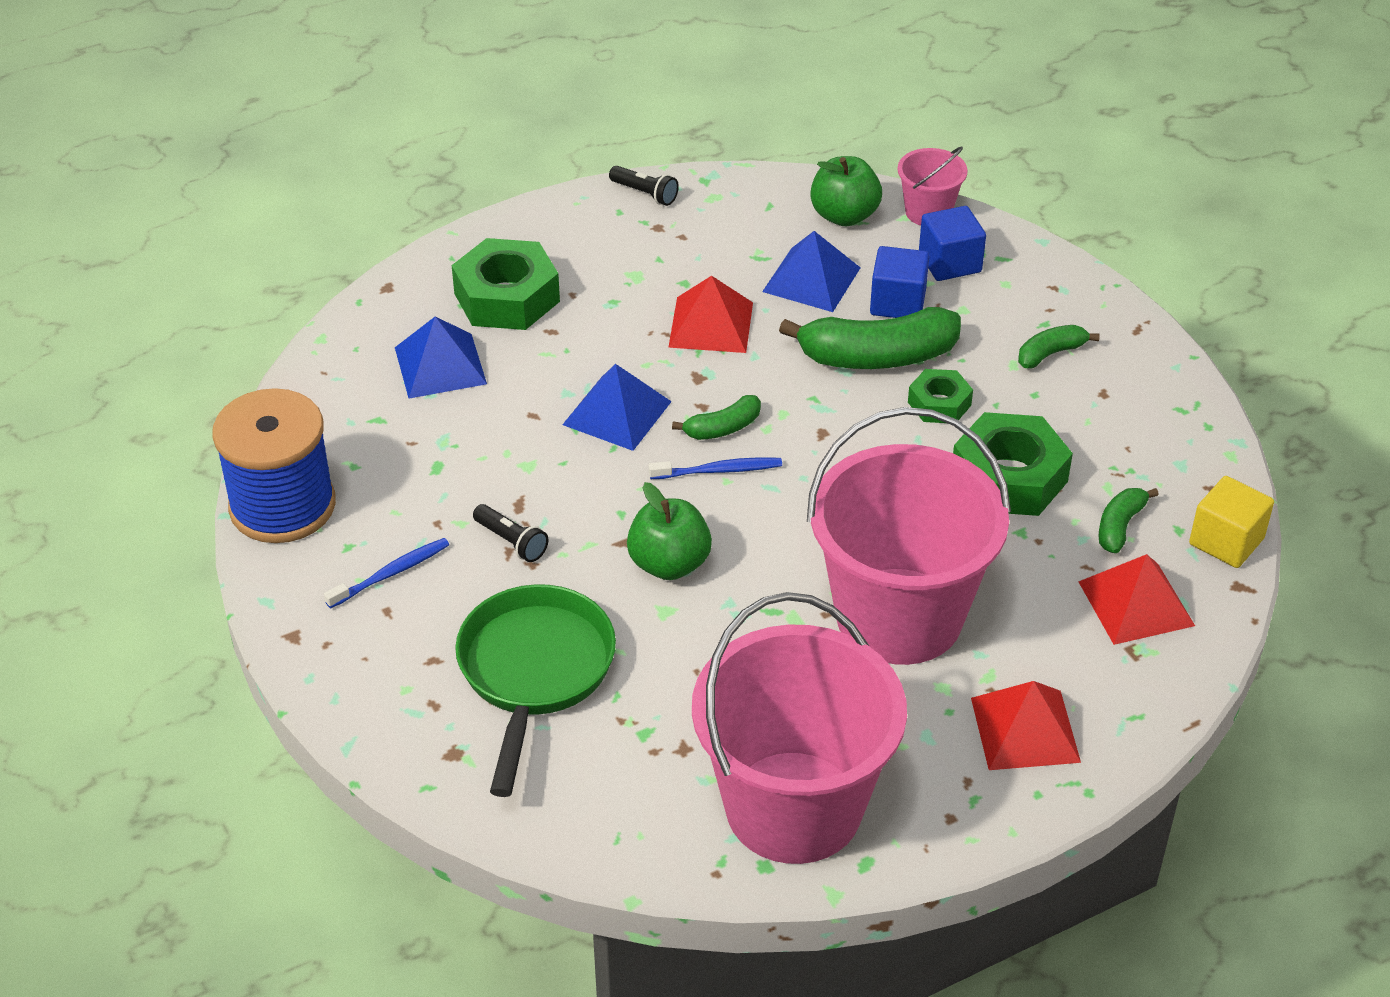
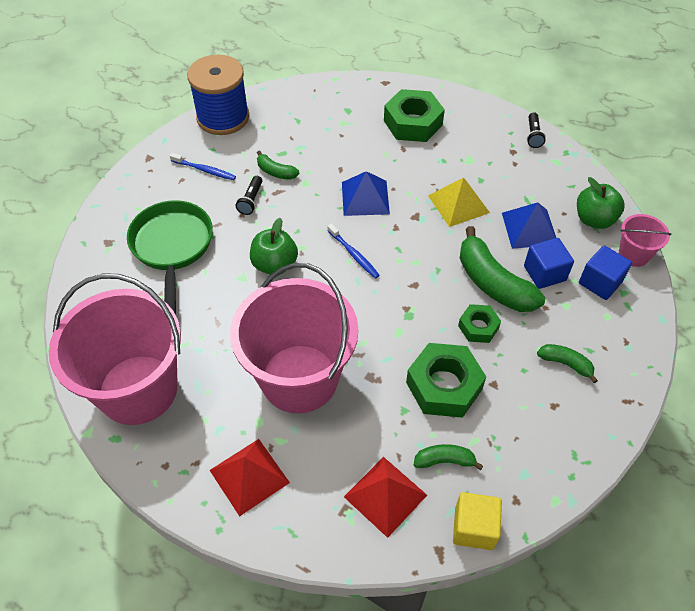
camera: 60 degrees right, 10 degrees up
blue pyramid [395,317,487,398] -> none
green pan [455,584,616,797] -> green pan turned 75 degrees counterclockwise [127,200,213,314]
red pyramid [668,276,753,353] -> yellow pyramid [428,177,490,227]
green banana [672,395,761,440] -> green banana moved to [257,150,299,180]

